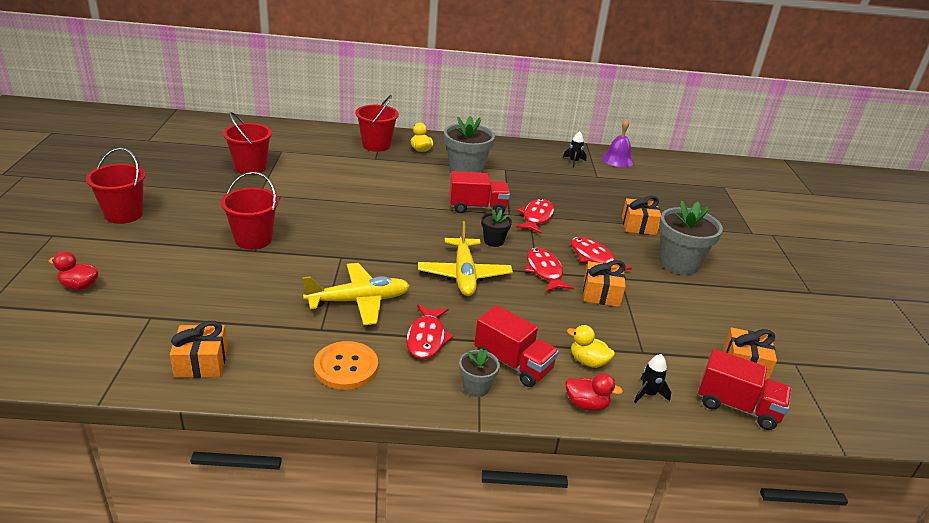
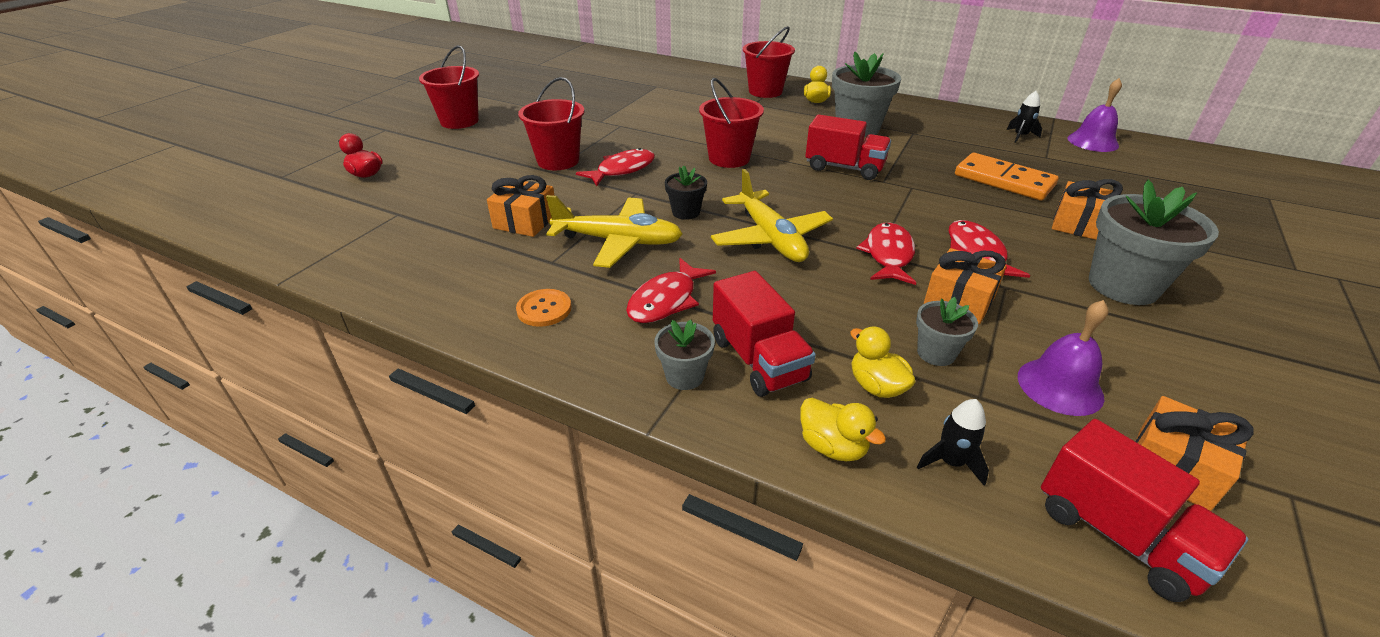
camera: 30 degrees right, 5 degrees up
orange gift [170,321,228,378] -> orange gift moved to [487,175,554,237]
red bucket [223,112,272,175] -> red bucket moved to [699,78,764,168]
orange button [314,341,378,390] -> orange button [516,289,571,327], size x0.65
yellow plane [418,221,513,296] -> yellow plane turned 45 degrees counterclockwise [711,169,833,262]
black flower pot [481,209,512,247] -> black flower pot moved to [665,166,707,220]
red fish [516,199,554,234] -> red fish moved to [576,148,655,186]
red duck [566,373,623,411] -> yellow duck [800,398,886,461]
none -> grey flower pot [916,297,978,366]
none -> orange domino [955,153,1059,200]
none -> purple bell [1018,300,1109,416]

